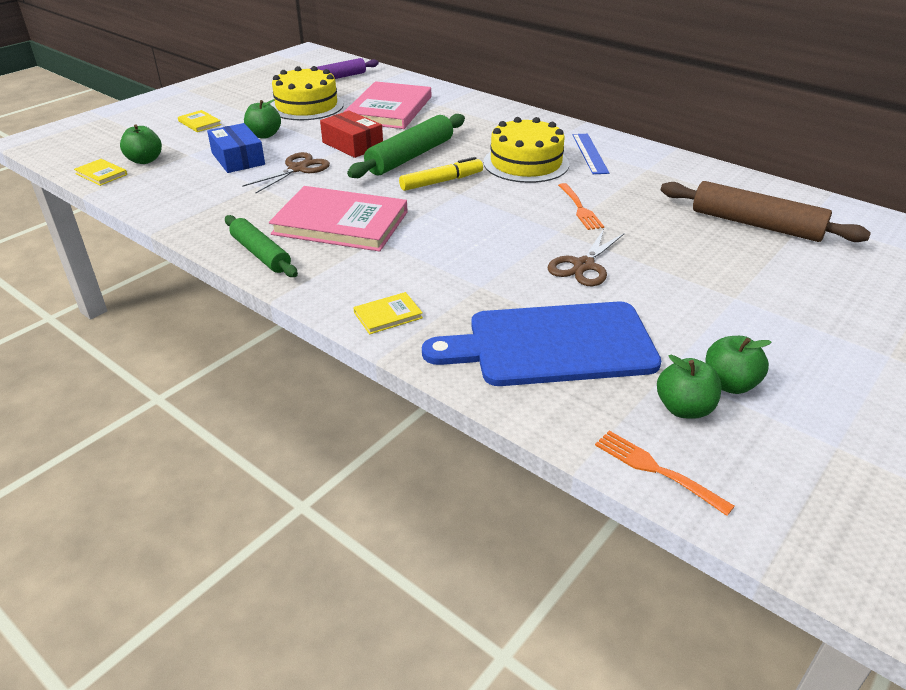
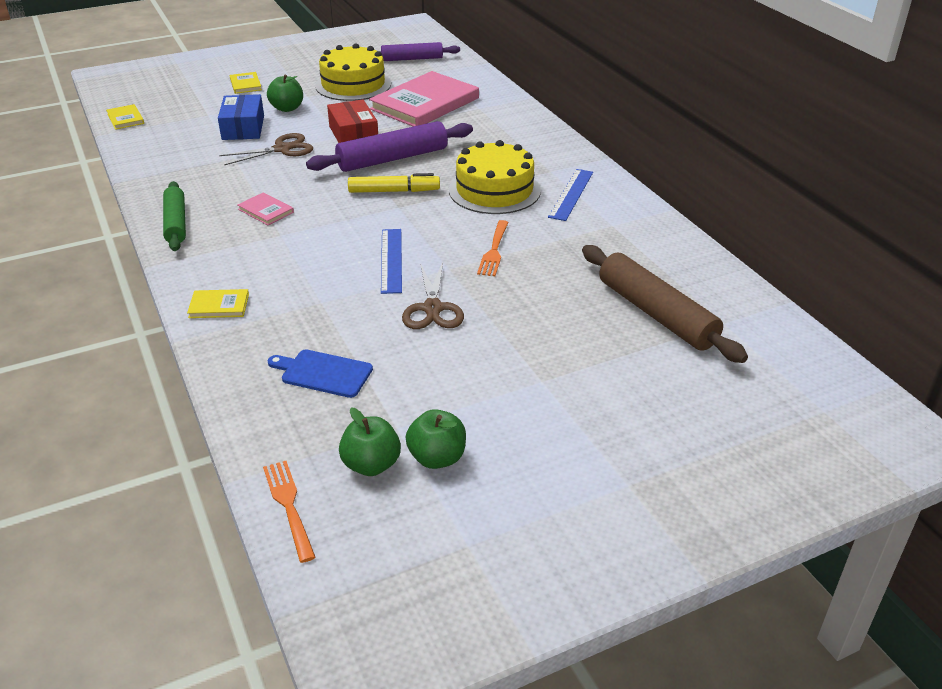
camera: 25 degrees right, 0 degrees up
green apple [120,124,162,164] -> none
pink book [269,186,408,252] -> pink book [238,193,294,225], size x0.42
green rolling pin [347,114,465,178] -> purple rolling pin [306,121,473,172]
blue cutting board [422,301,661,386] -> blue cutting board [268,350,373,398], size x0.48
brown scissors [548,229,625,286] -> brown scissors turned 60 degrees counterclockwise [402,262,464,329]
none -> blue ruler [381,229,402,294]

